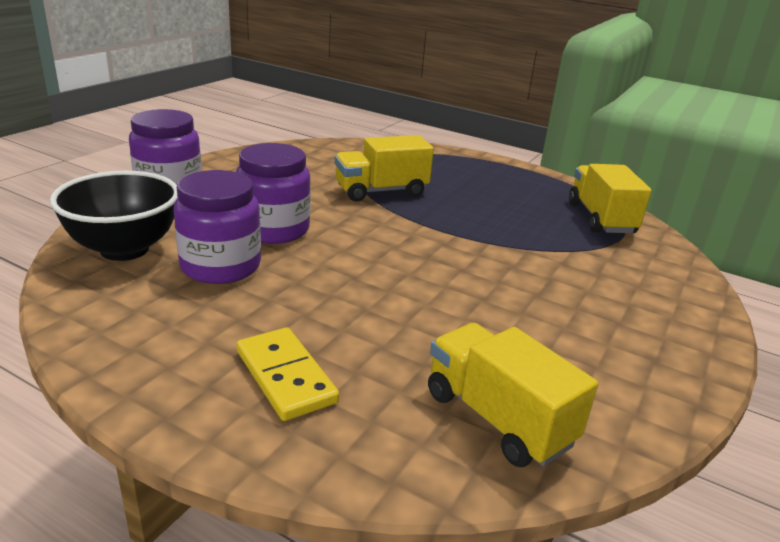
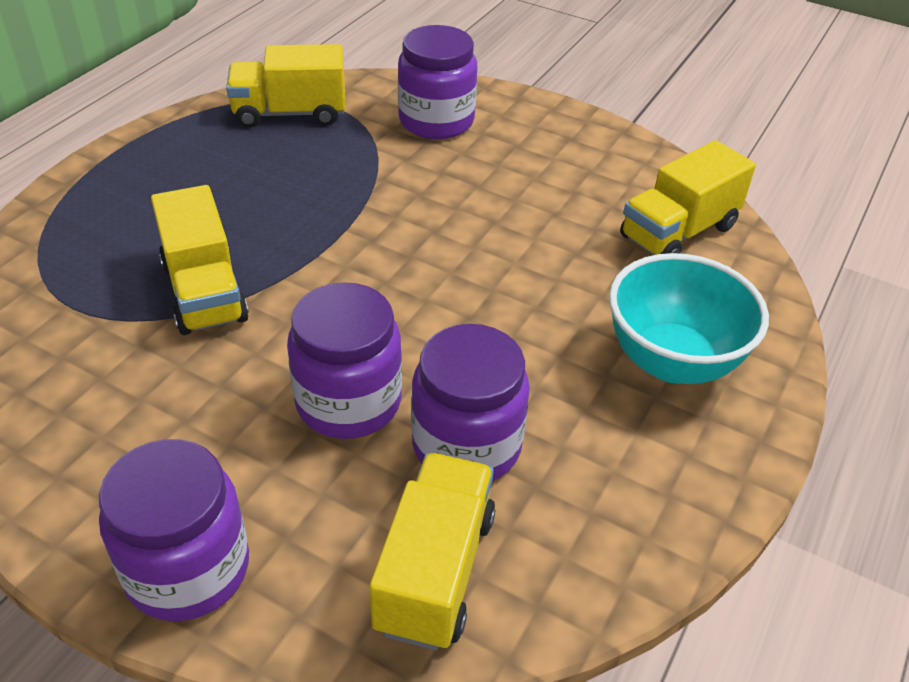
camera: 90 degrees left, 15 degrees up
black bowl [50,171,178,261] -> yellow truck [369,453,495,650]
yellow domino [237,327,339,421] -> turquoise bowl [609,253,769,384]
none -> purple jar [398,25,477,139]

